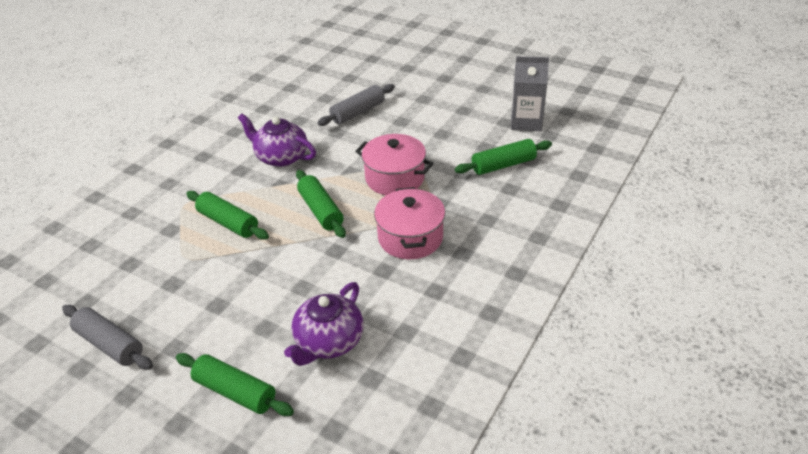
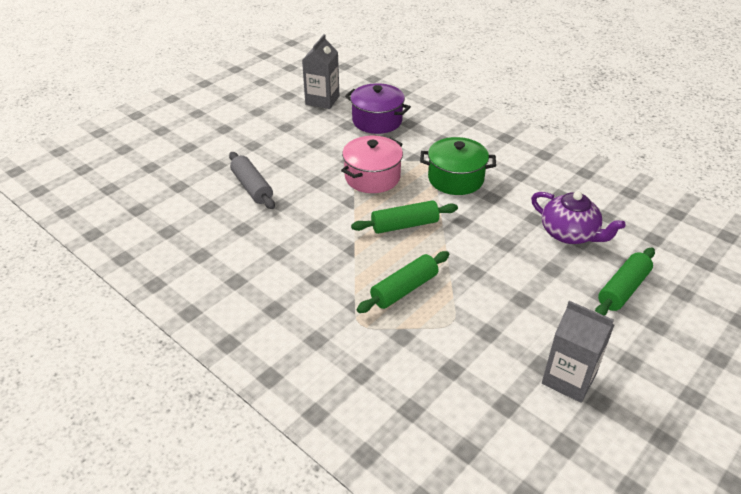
camera: 80 degrees left, 0 degrees up
grey rolling pin [62,305,153,370] -> grey carton [542,301,614,403]
purple teapot [238,114,316,167] -> none
pink pot [374,187,445,259] -> green pot [420,137,496,195]
green rolling pin [455,139,552,175] -> purple pot [345,83,411,134]

